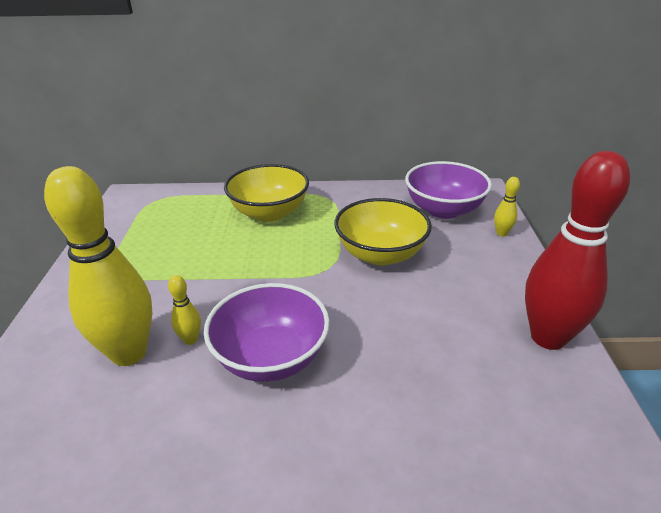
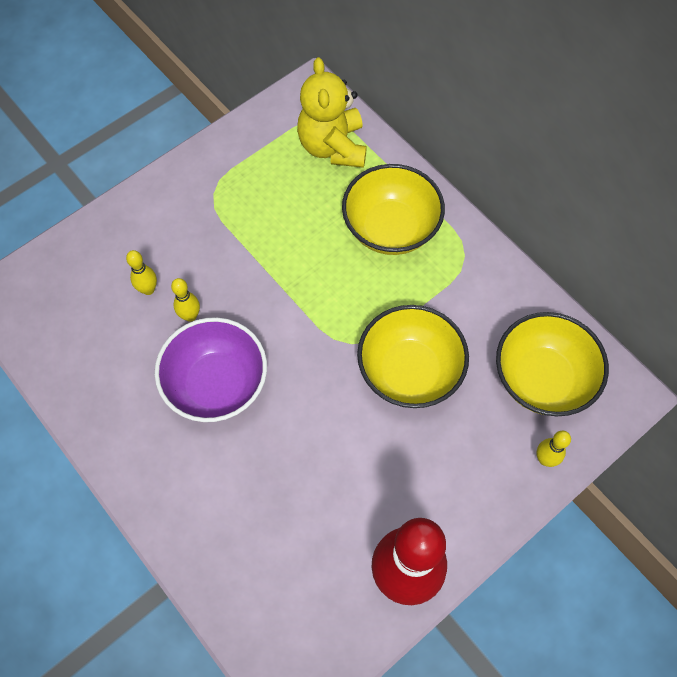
camera: 50 degrees right, 30 degrees up
yellow bowling pin [44,166,152,366] -> yellow bowling pin [126,250,157,295], size x0.41
purple bowl [405,161,492,219] -> yellow bowl [496,312,609,416]
none -> yellow teddy bear [297,57,367,168]

